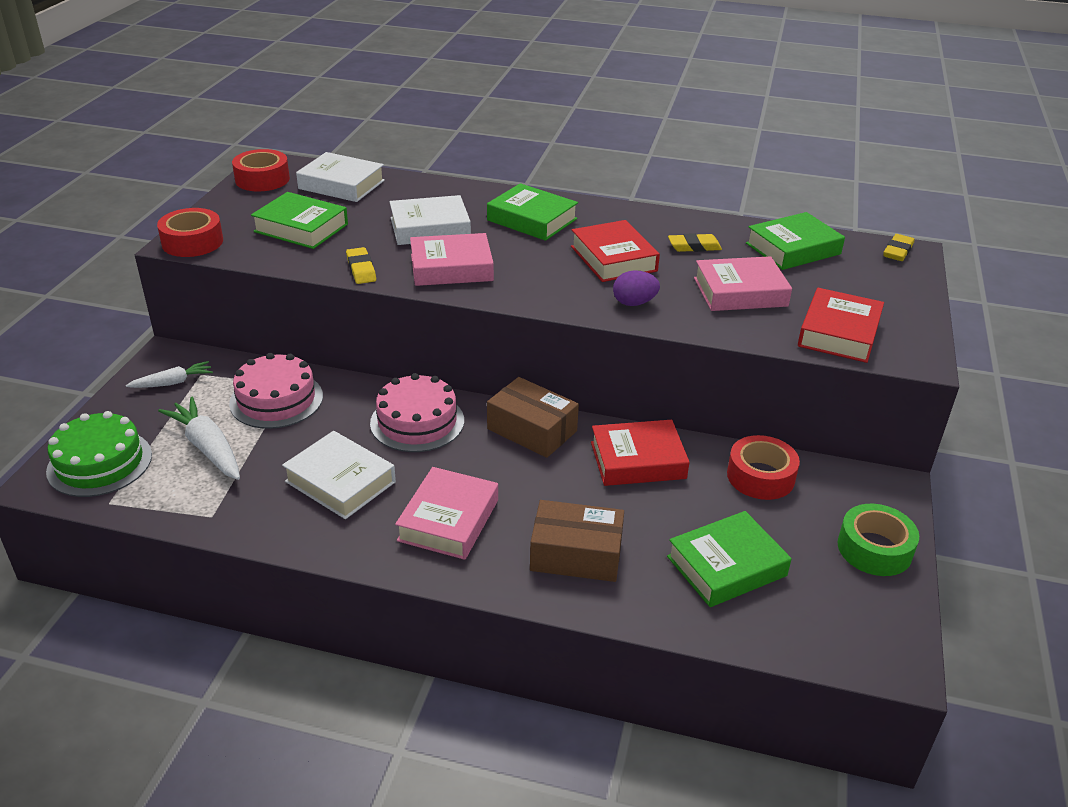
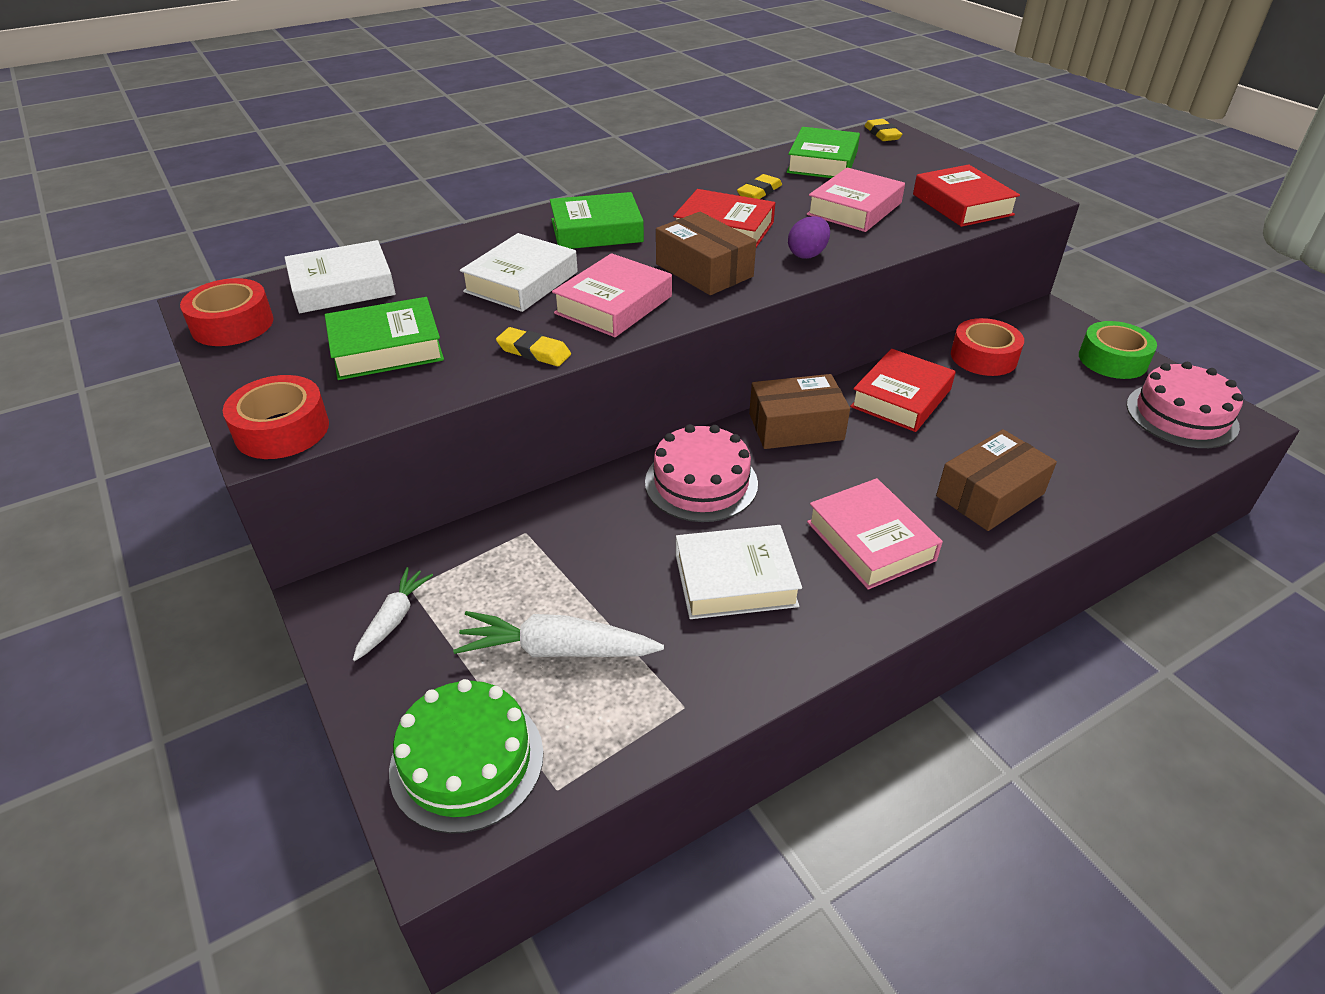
camera: 45 degrees left, 5 degrees up
pink cake [229,353,323,429] -> pink cake moved to [1126,362,1243,448]
green book [667,511,792,607] -> none
none -> brown box [656,212,756,295]

